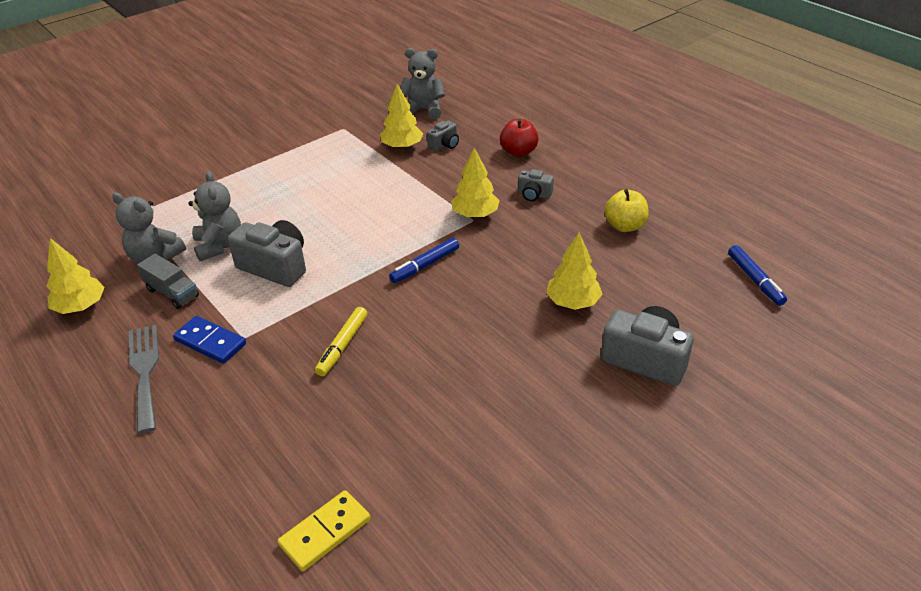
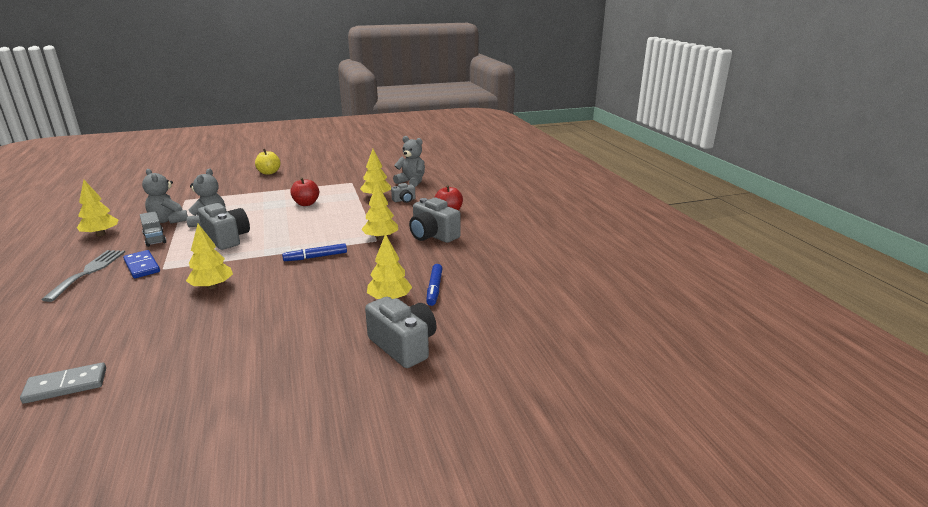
camera: 20 degrees right, 15 degrees down
yellow domino [278,490,371,571] -> grey domino [20,362,106,404]
yellow marker [315,307,368,376] -> yellow tree [186,224,233,289]
grey camera [518,169,554,201] -> grey camera [409,198,461,243], size x1.90
yellow apple [604,189,649,232] -> yellow apple moved to [255,149,281,175]
blue marker [728,245,787,306] -> blue marker moved to [426,264,443,306]
none -> red apple [290,177,319,206]

